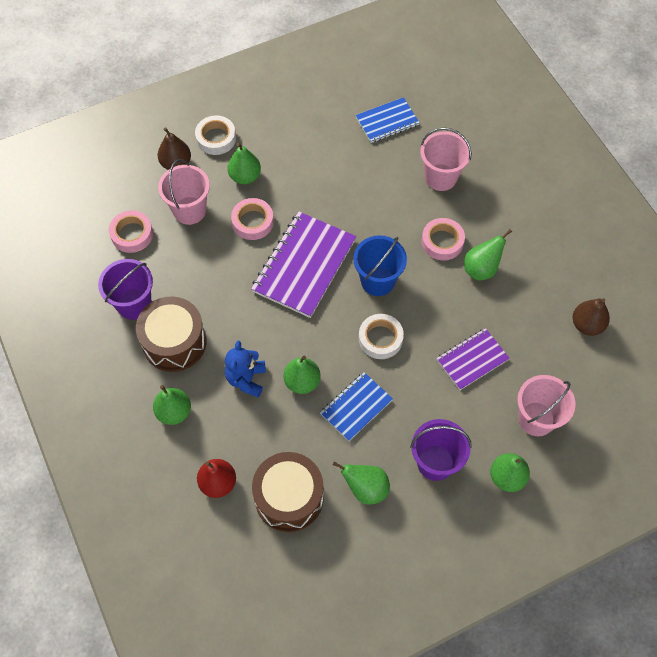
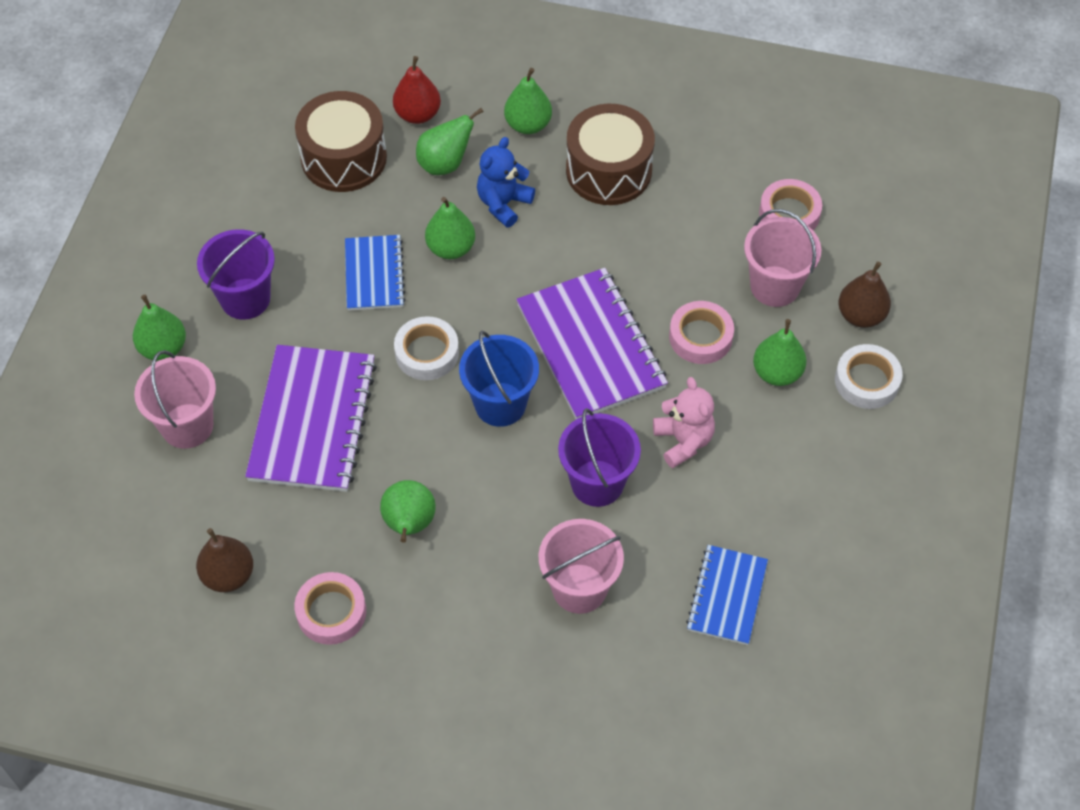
camera: 130 degrees right, 5 degrees down
purple bucket [98,259,153,320] -> purple bucket moved to [558,408,641,507]
blue teddy bear [225,341,266,397] -> blue teddy bear turned 105 degrees counterclockwise [477,137,535,228]
green pear [332,461,390,505] -> green pear moved to [416,108,483,175]
pink tape [421,218,465,260] -> pink tape moved to [294,572,366,645]
purple notebook [437,328,510,390] -> purple notebook [245,345,377,492], size x1.72
none -> pink teddy bear [653,377,715,468]

